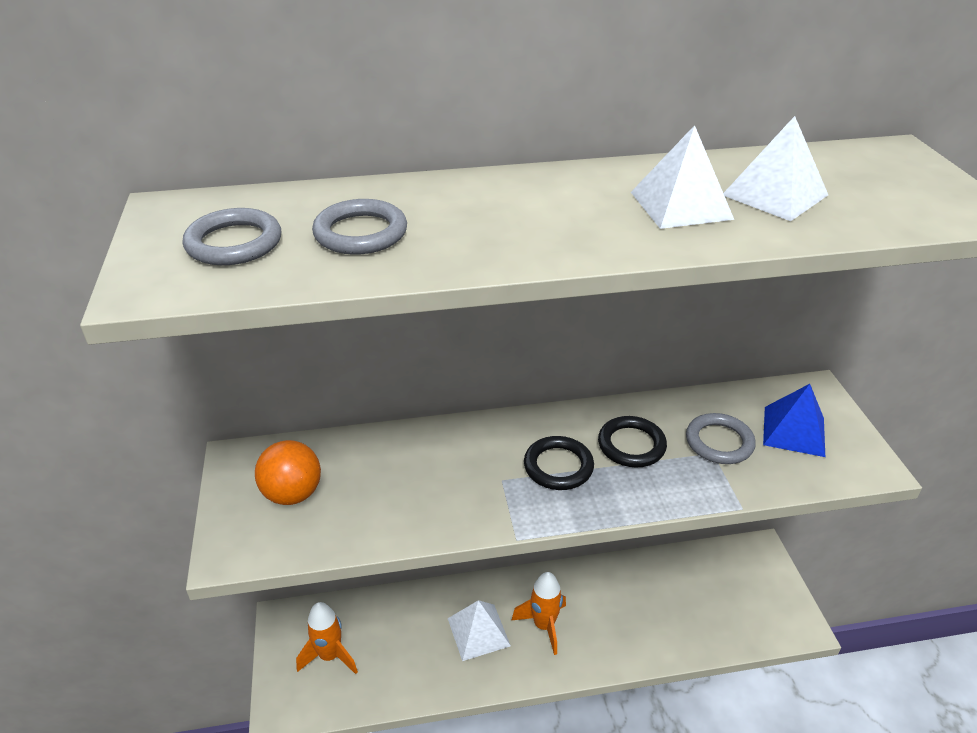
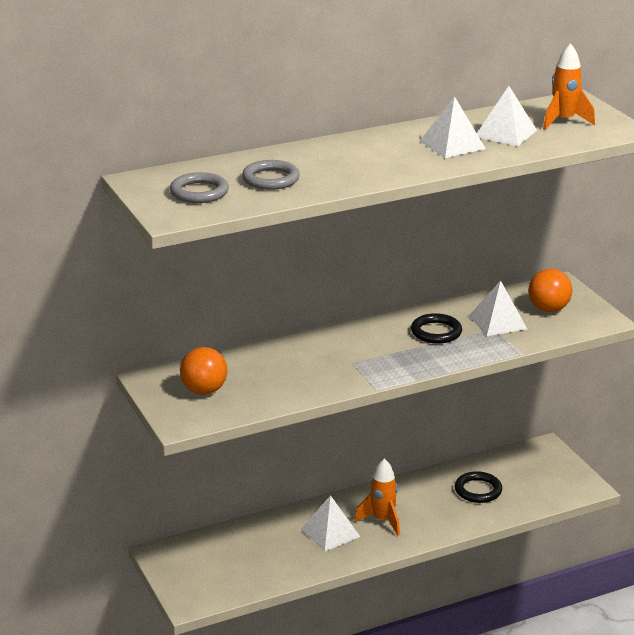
camera: 15 degrees left, 10 degrees down
orange rocket [296,602,358,674] -> orange rocket moved to [543,43,595,130]
black ring [524,436,594,490] -> black ring moved to [455,471,502,503]
grey ring [686,413,756,464] -> white pyramid [469,280,527,336]
blue pyramid [763,384,825,457] -> orange ball [529,269,572,312]

